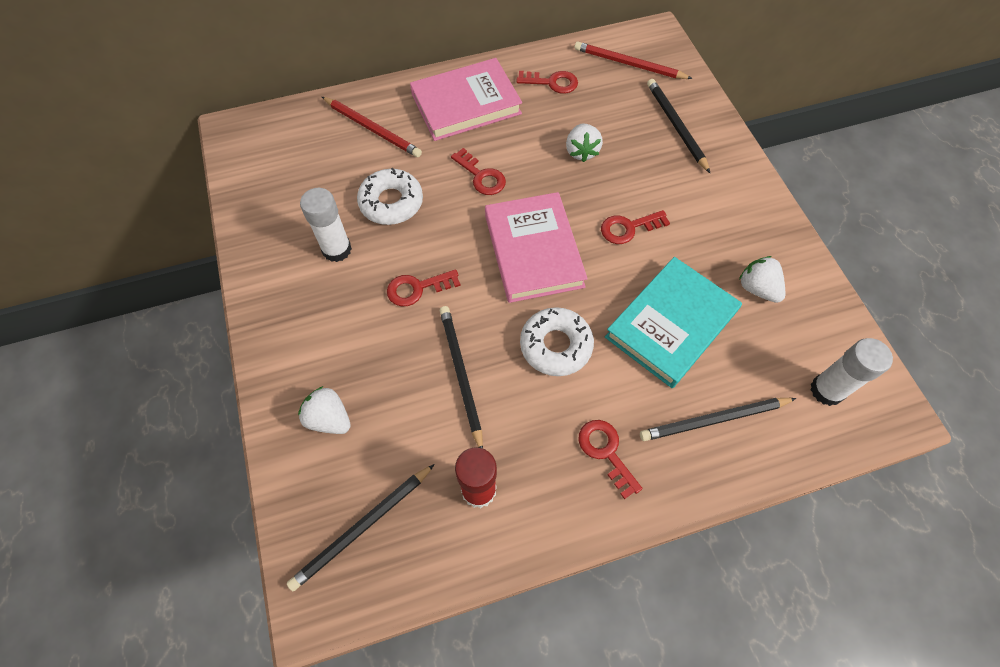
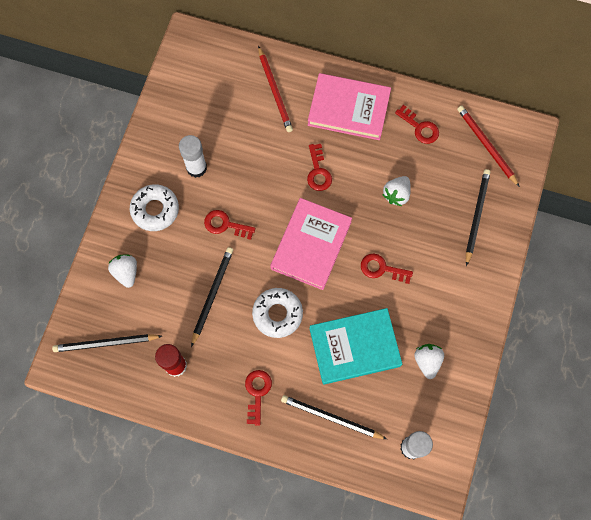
camera: 35 degrees right, 10 degrees up
white donut [357,168,423,225] -> white donut moved to [130,184,179,231]

